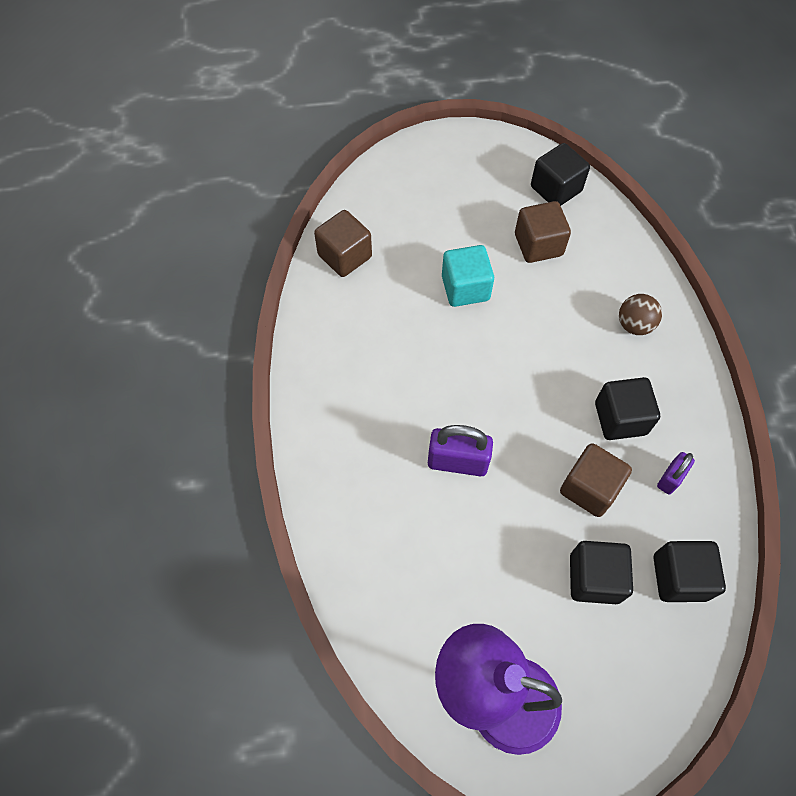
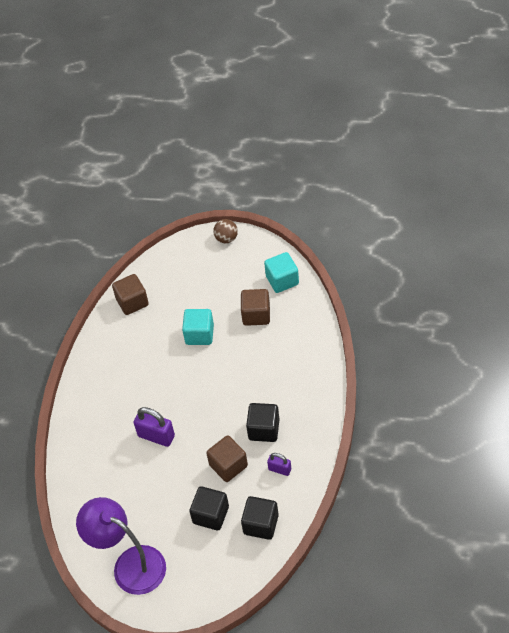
camera: 20 degrees right, 10 degrees down
black cube [531,143,590,206] -> turquoise cube [264,252,299,293]
brown ball [619,294,662,335] -> brown ball moved to [213,219,238,243]
purple padlock [657,452,695,495] -> purple padlock turned 60 degrees clockwise [267,453,291,476]

